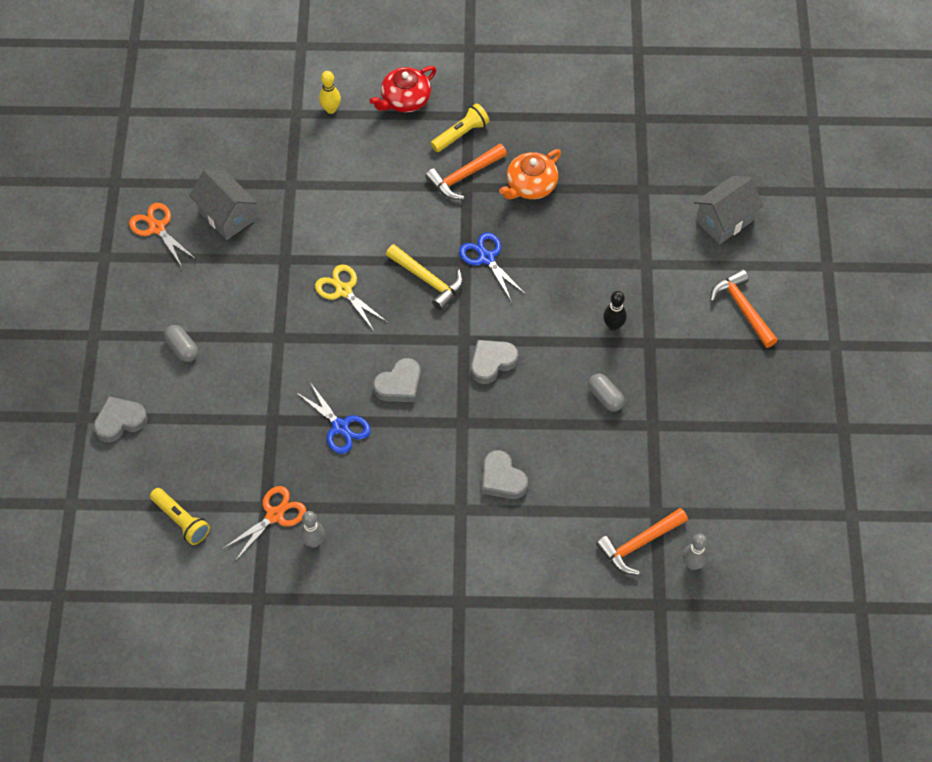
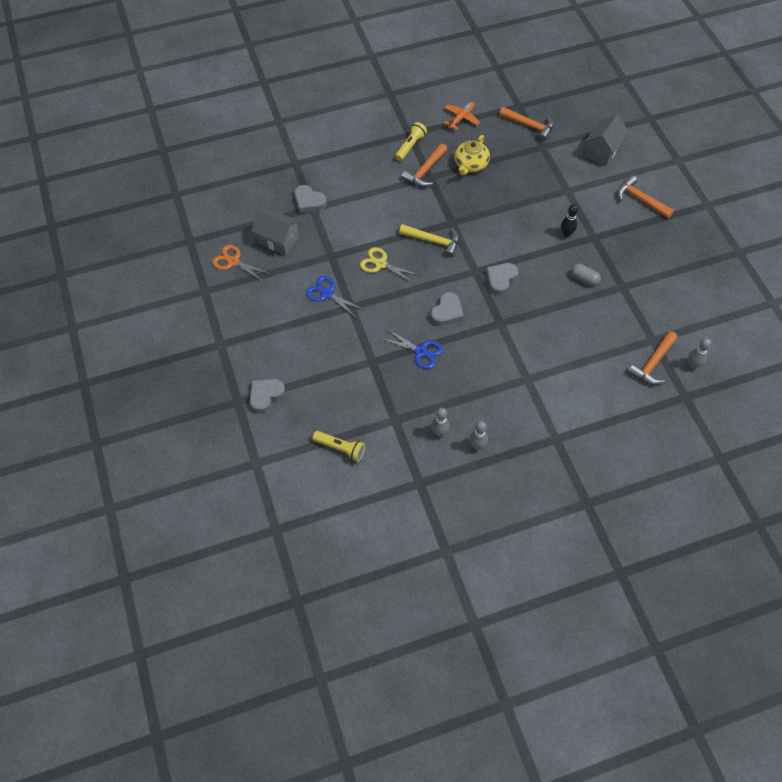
camera: 20 degrees left, 0 degrees up
grey capsule [164,325,198,362] -> none
orange scissors [223,486,306,561] -> none
yellow bowling pin [319,71,341,114] -> none
red teapot [369,66,436,112] -> none
blue scissors [459,232,525,302] -> blue scissors moved to [306,276,364,317]
grey heart [482,450,528,499] -> grey heart moved to [294,185,327,213]
orange teapot [499,149,561,199] -> yellow teapot [454,135,490,175]
none -> orange plane [444,102,480,130]
none -> grey bowling pin [469,421,488,450]
none -> orange hammer [499,107,554,141]

